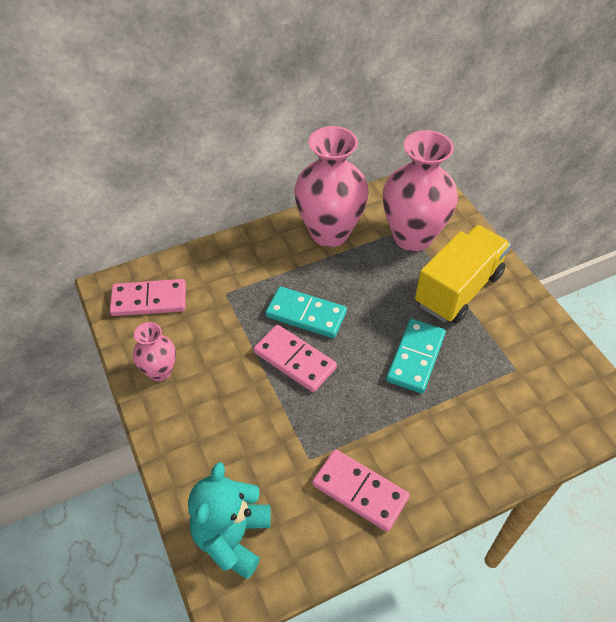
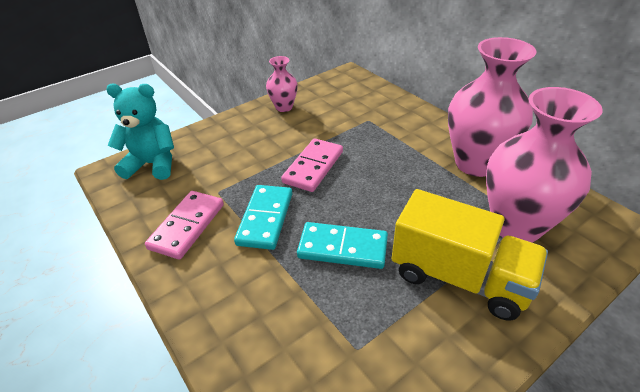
camera: 80 degrees right, 10 degrees down
pink domino [110,279,186,316] -> none
turquoise domino [265,287,347,338] -> turquoise domino moved to [234,185,292,250]

